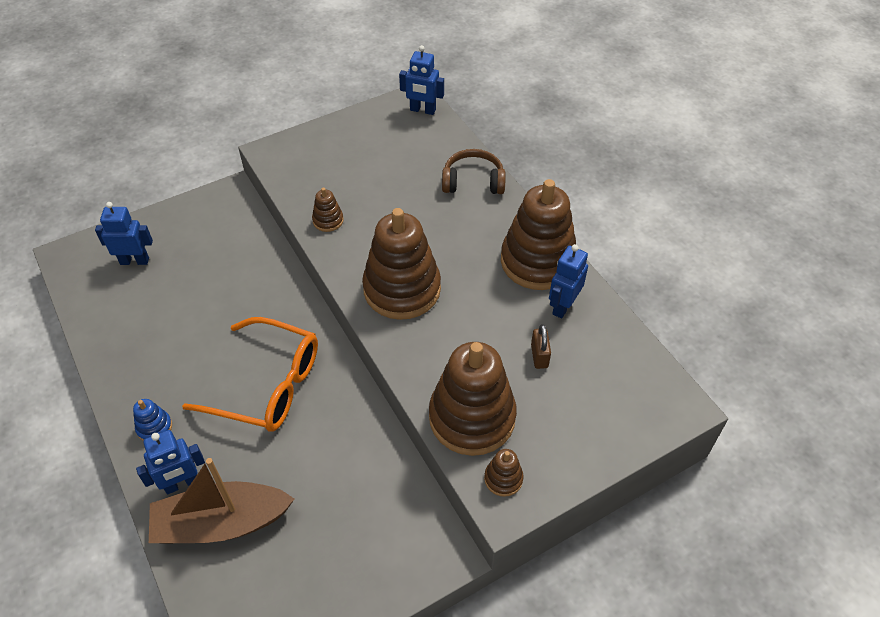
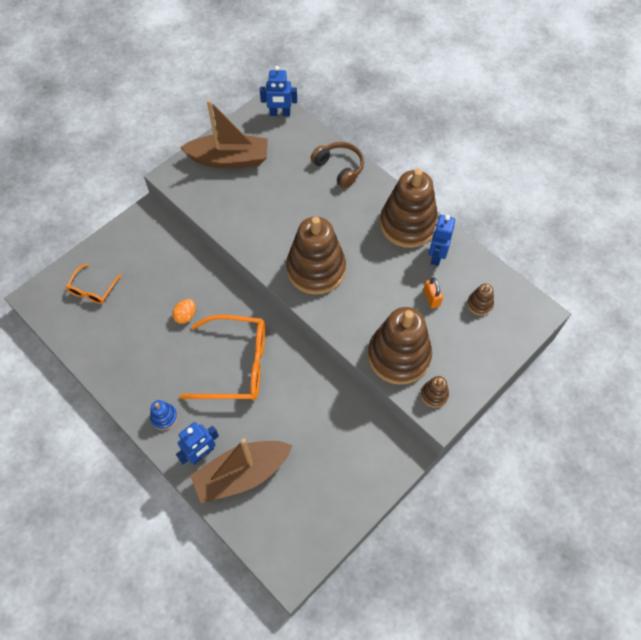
camera: 15 degrees left, 10 degrees up
blue robot [95,202,153,265] -> orange glasses [66,263,122,304]
brown stacking toy [312,188,344,232] -> brown stacking toy moved to [467,284,494,316]
brown headphones [442,149,506,194] -> brown headphones turned 60 degrees clockwise [311,142,364,189]
brown padlock [531,324,551,369] -> orange padlock [423,277,443,309]
none -> orange egg [172,299,195,324]
none -> brown boat [180,100,268,168]

